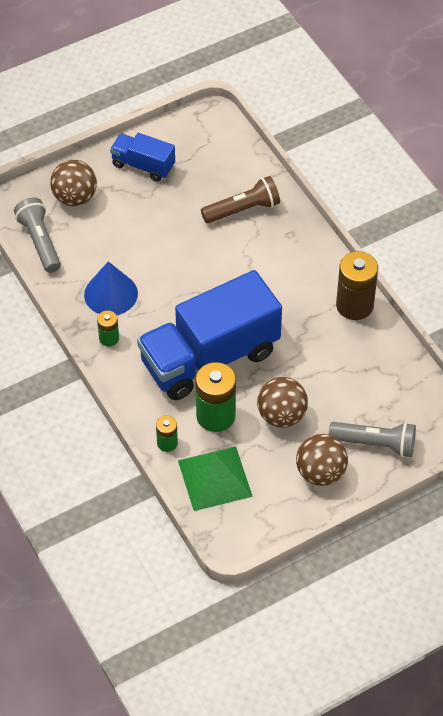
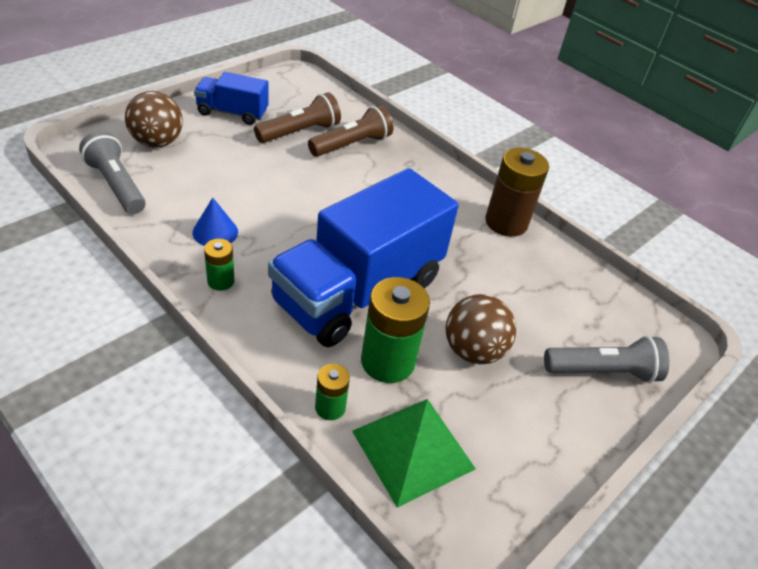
camera: 20 degrees left, 10 degrees down
blue cone [84,261,138,315] -> blue cone [193,198,238,246], size x0.65
brown ball [296,434,348,486] -> none
none -> brown flashlight [254,93,341,143]

